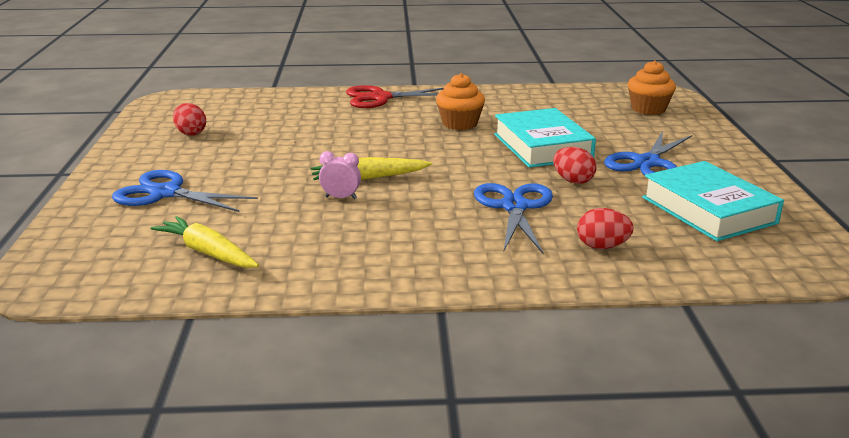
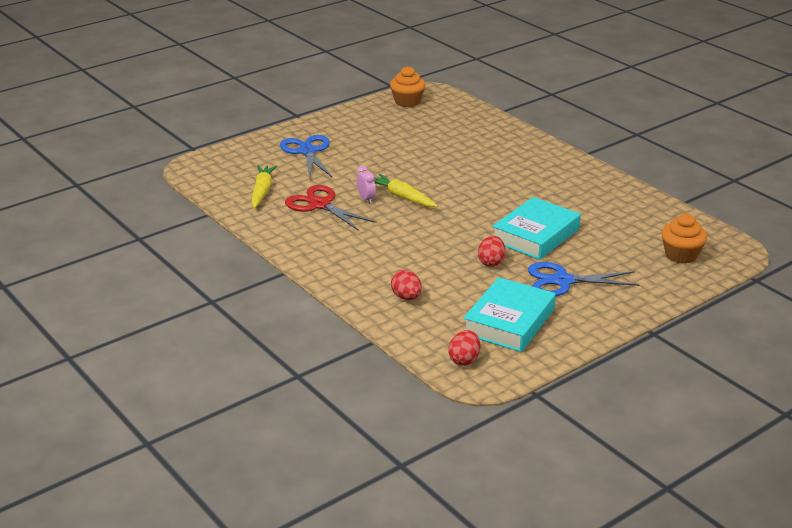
camera: 55 degrees right, 5 degrees up
red egg [173,103,206,136] -> red egg moved to [448,330,480,366]
red scissors [346,85,444,108] -> red scissors moved to [285,185,377,231]
orange cupcake [436,73,485,130] -> orange cupcake moved to [390,66,426,107]
blue scissors [474,183,553,254] -> none

